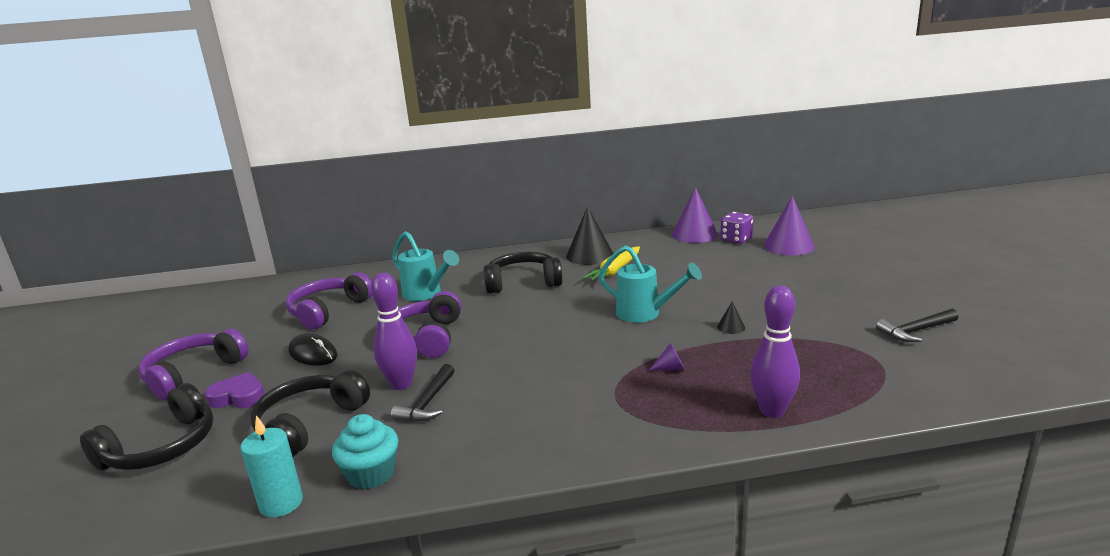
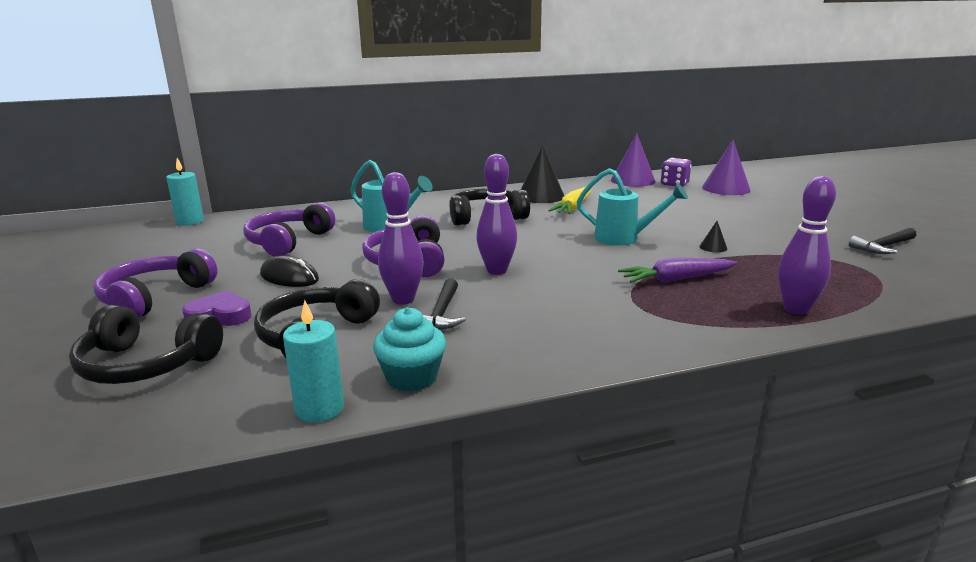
camera: 10 degrees left, 0 degrees up
black headphones [80,383,214,470] -> black headphones turned 75 degrees clockwise [69,305,223,384]
purple cone [649,343,685,371] -> purple carrot [618,258,737,283]
none -> turquoise candle [166,158,204,226]
none -> purple bowling pin [477,154,517,275]

